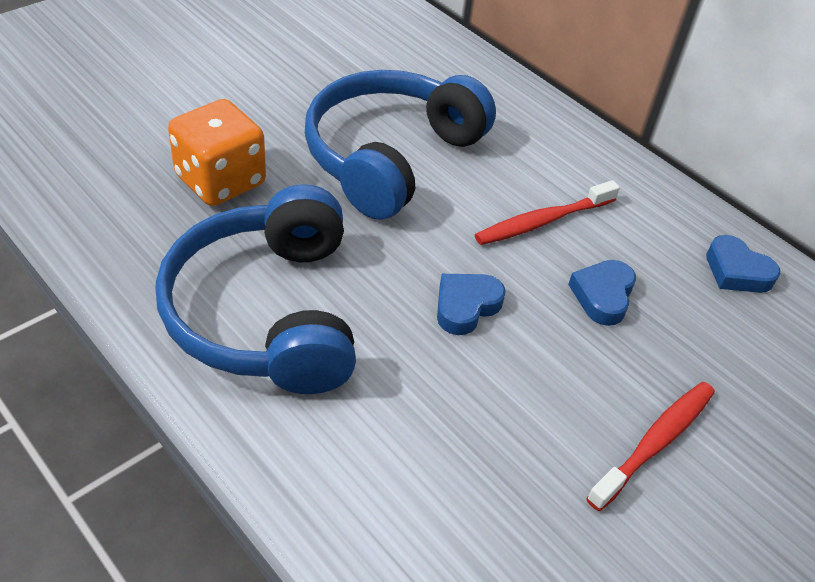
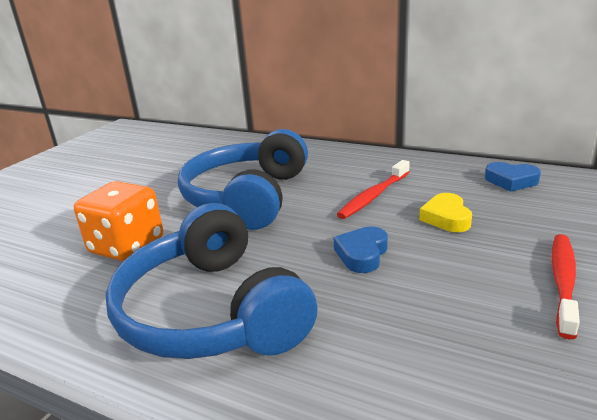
camera: 15 degrees left, 20 degrees down
blue heart [568,260,636,326] -> yellow heart [419,193,472,232]

